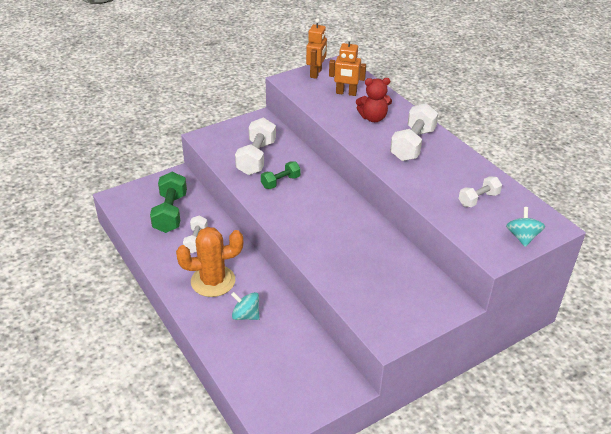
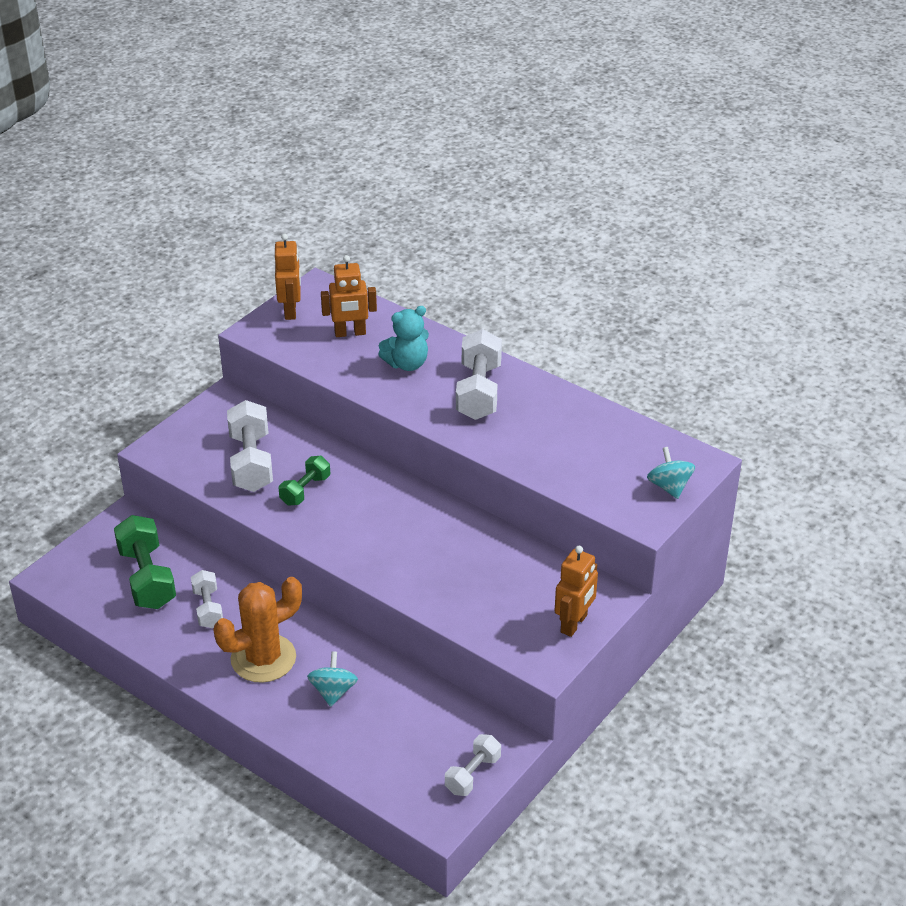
camera: 20 degrees left, 0 degrees up
turquoise spinning top [231,292,260,320] -> turquoise spinning top turned 90 degrees clockwise [307,651,358,707]
red teddy bear [356,78,392,122] -> turquoise teddy bear [378,306,429,371]
white dumbbell [458,176,502,207] -> white dumbbell moved to [445,734,501,796]
none -> orange robot [555,546,598,637]

